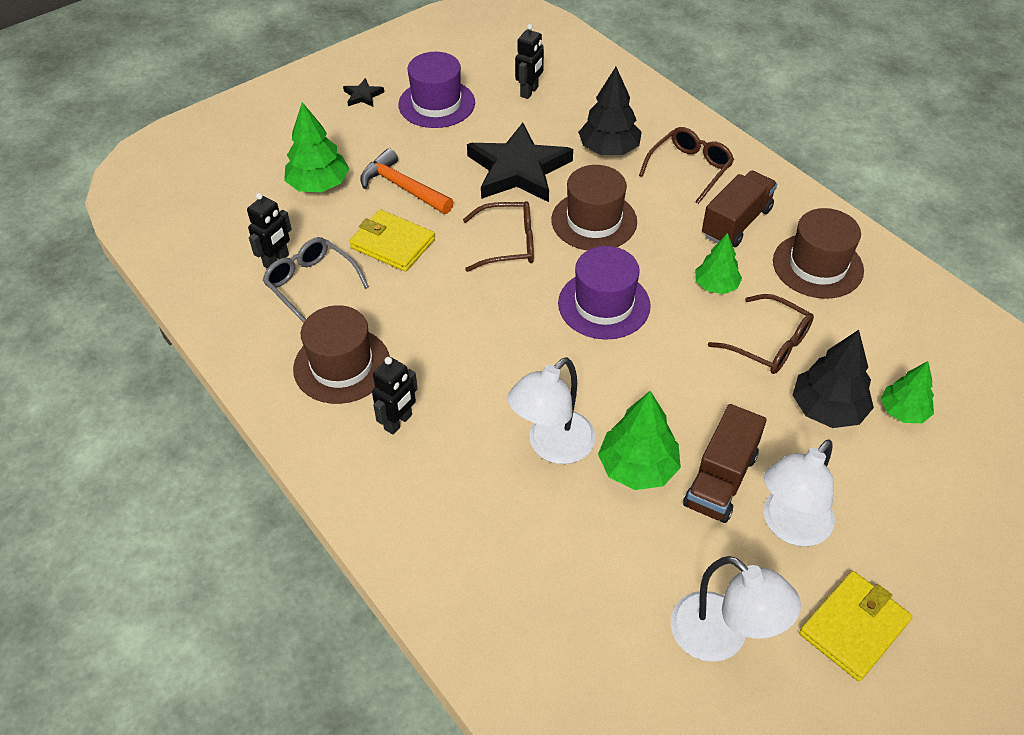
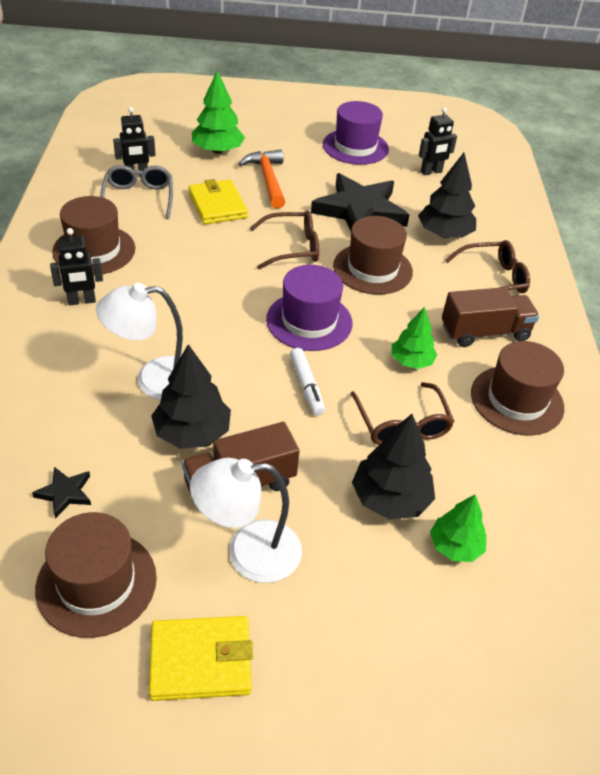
camera: 35 degrees right, 5 degrees down
black star [343,78,384,107] -> black star moved to [32,467,91,519]
brown glasses [463,201,534,272] -> brown glasses turned 45 degrees counterclockwise [250,210,319,269]
green tree [598,391,681,490] -> black tree [151,344,231,449]
white lamp [671,556,801,662] -> brown hat [35,512,157,638]
none -> white marker [290,348,325,416]

